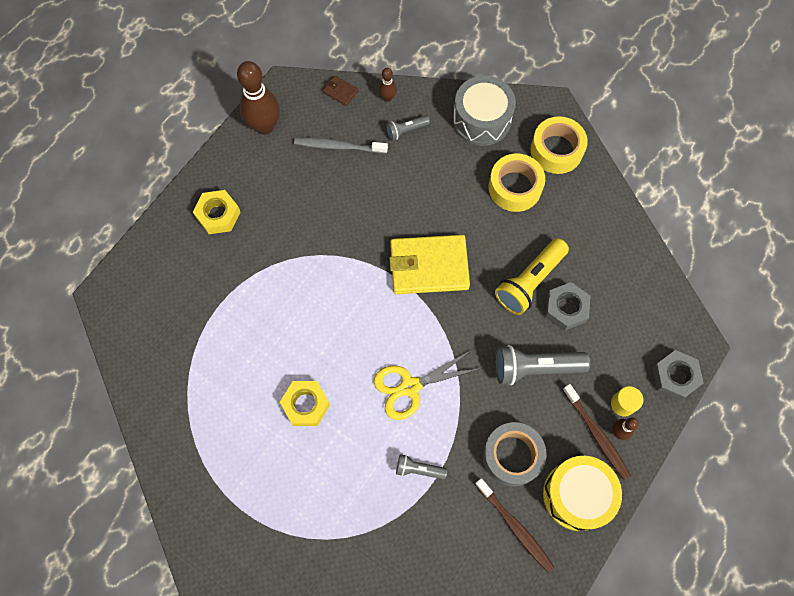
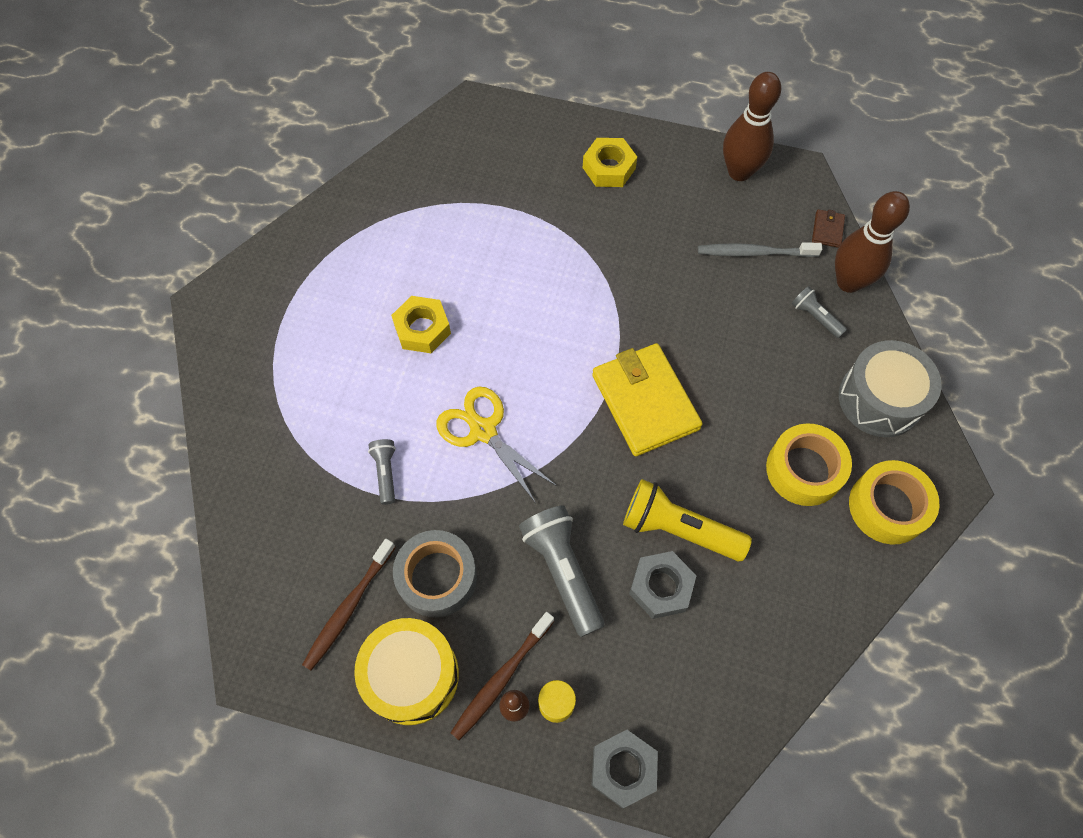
camera: 70 degrees right, 5 degrees down
grey toothbrush [294,138,388,154] -> grey toothbrush turned 75 degrees counterclockwise [698,242,822,257]
brown bowling pin [379,68,397,102] -> brown bowling pin [835,191,910,293], size x2.10

